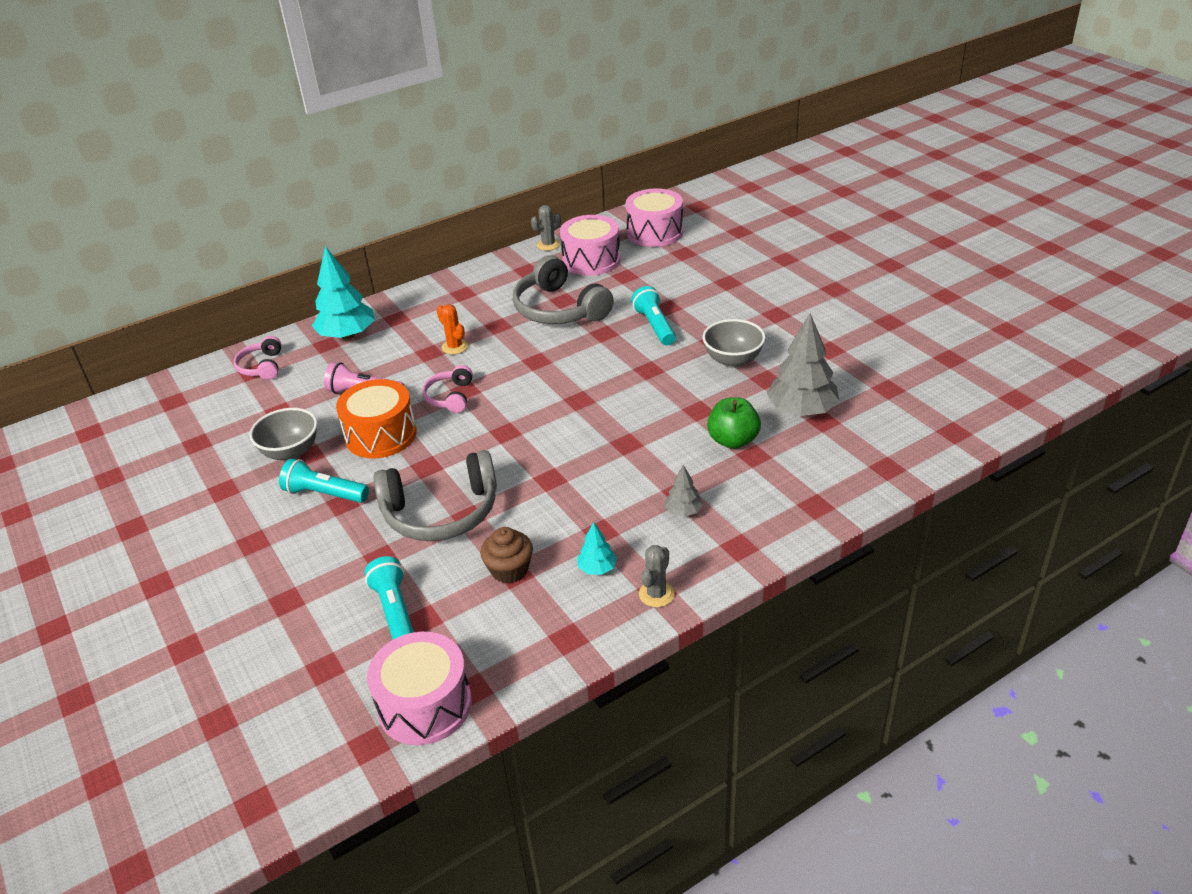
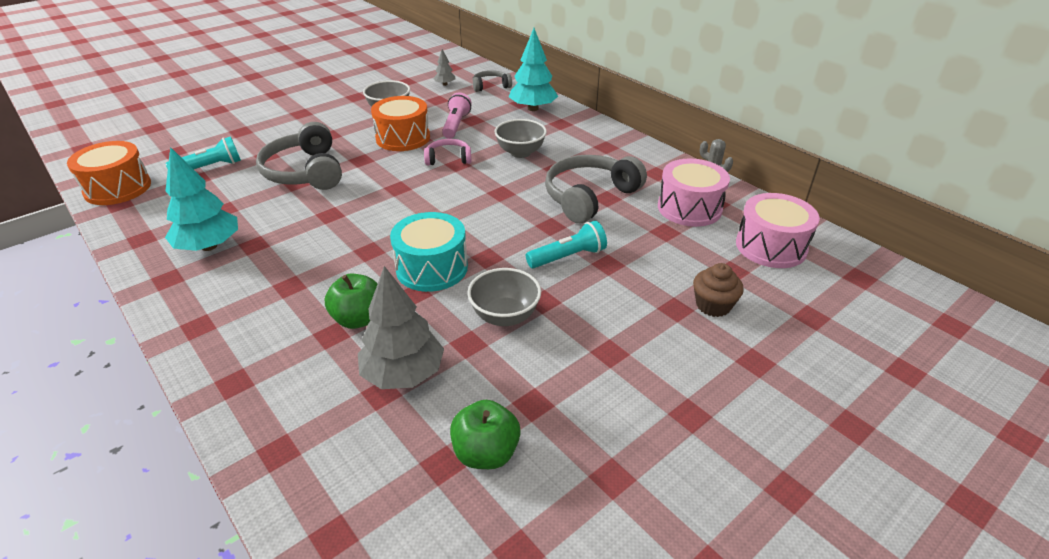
camera: 80 degrees right, 0 degrees up
pink headphones [234,336,281,380] -> grey headphones [473,70,512,92]
turquoise flashlight [279,459,369,503] -> none
pink drum [367,632,472,745] -> orange drum [67,141,151,205]
orange cactus [437,304,468,354] -> grey bowl [495,119,547,158]
brown cupcake [480,527,533,583] -> brown cupcake moved to [693,263,744,317]
turquoise tree [577,522,617,575] -> turquoise tree [165,147,238,251], size x2.06
grey cactus [639,545,675,607] -> none
grey tree [665,465,703,517] -> grey tree moved to [433,49,455,86]
none -> turquoise drum [390,212,468,292]
none -> green apple [450,400,521,469]

